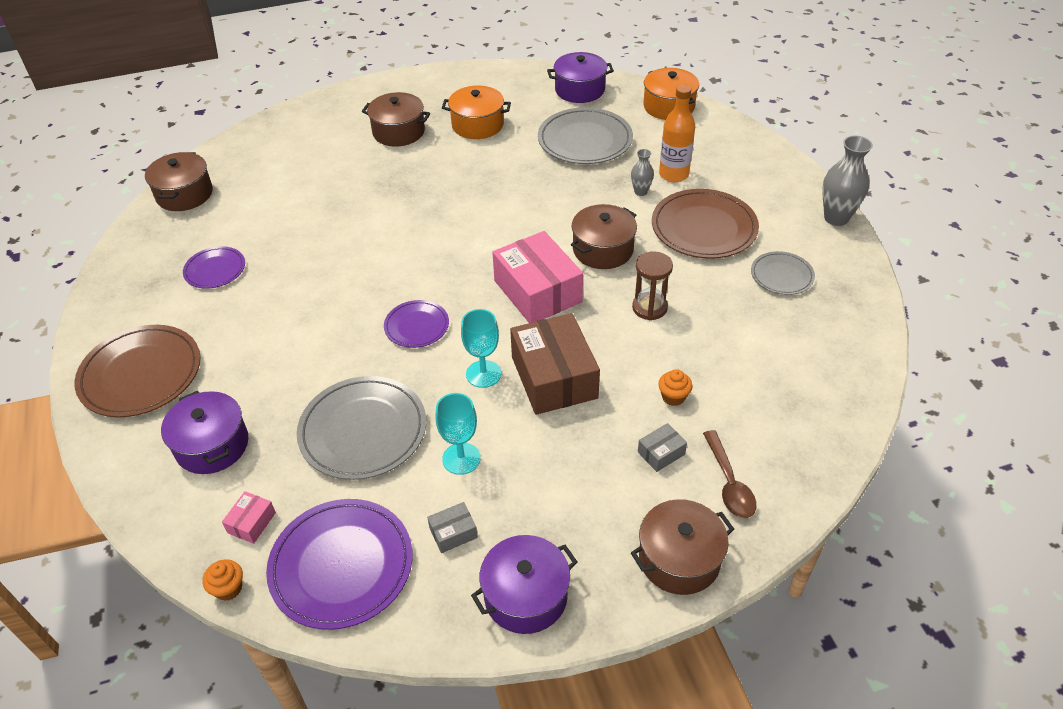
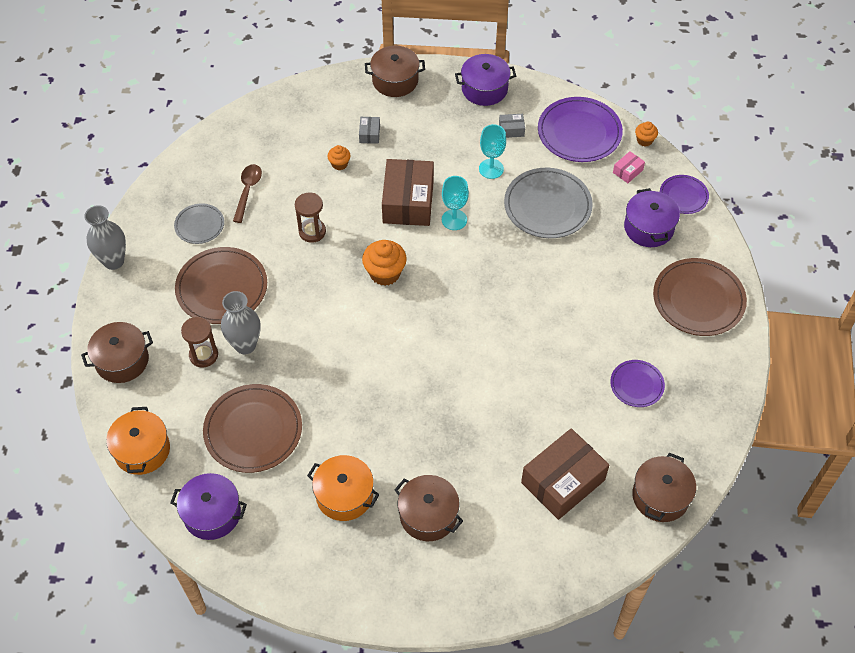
camera: 160 degrees left, 10 degrees up
purple plate [384,300,449,348] -> purple plate moved to [660,175,709,214]
pink box [492,231,583,323] -> orange cupcake [362,240,407,286]
grey plate [538,107,633,164] -> brown plate [203,384,302,473]
brown pot [571,204,637,269] -> brown pot moved to [81,322,153,383]
grey vase [631,149,654,196] -> grey vase [221,291,261,354], size x1.82
grey box [638,423,687,472] -> grey box turned 75 degrees counterclockwise [359,117,380,144]
orange bottle [659,85,695,182] -> brown hourglass [181,317,218,368]
brown spoon [703,430,756,518] -> brown spoon moved to [233,164,262,223]
none -> brown box [521,428,609,520]

